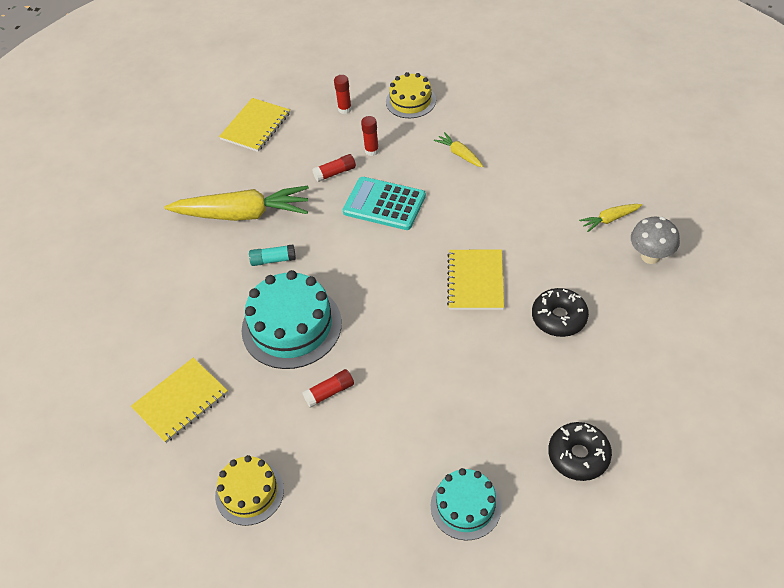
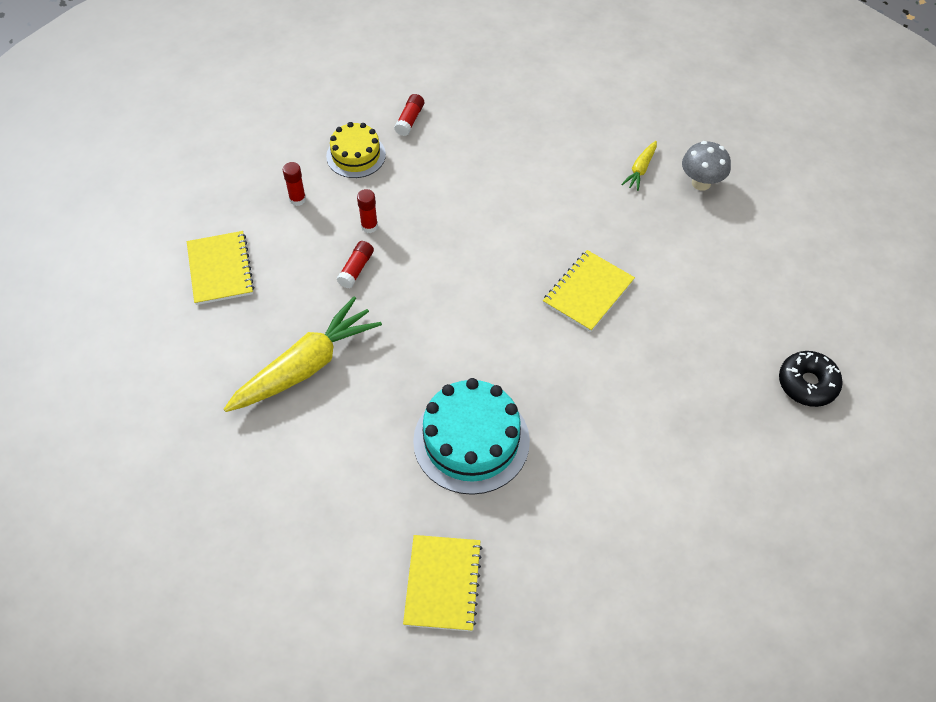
camera: 45 degrees left, 5 degrees up
yellow cake [215,455,284,526] -> none
turquoise glue stick [249,244,296,266] -> none
red glue stick [302,369,354,408] -> red glue stick moved to [394,94,424,136]
turquoise calculator [343,177,426,230] -> none
turquoise cake [431,468,502,540] -> none
yellow carrot [434,132,483,167] -> none
yellow notebook [447,249,504,310] -> yellow notebook turned 75 degrees clockwise [543,250,635,332]
black donut [532,288,589,337] -> none

